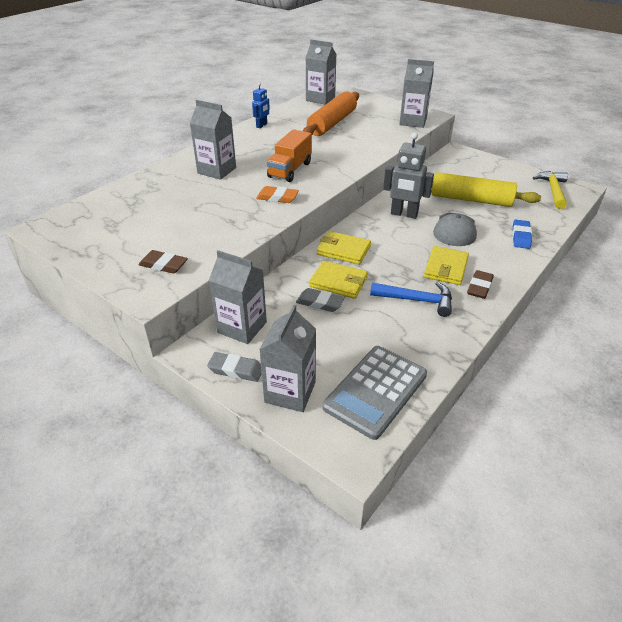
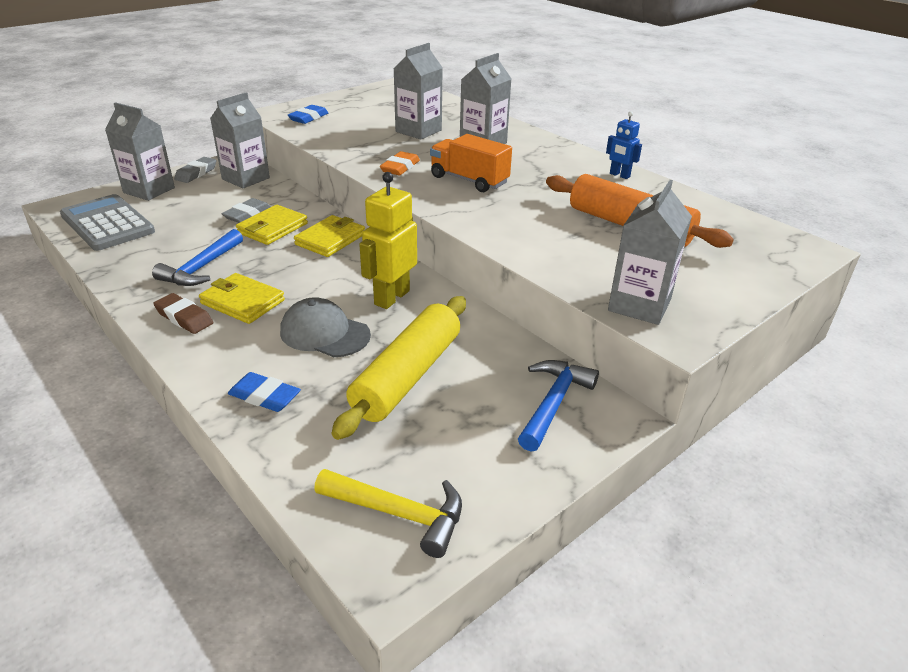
camera: 100 degrees right, 5 degrees down
brown eraser [139,250,188,274] -> blue eraser [288,105,328,124]
grey carton [306,40,337,105] -> grey carton moved to [394,43,443,140]
grey robot [383,132,434,219] -> yellow robot [359,172,417,309]
none -> blue hammer [518,360,599,452]

